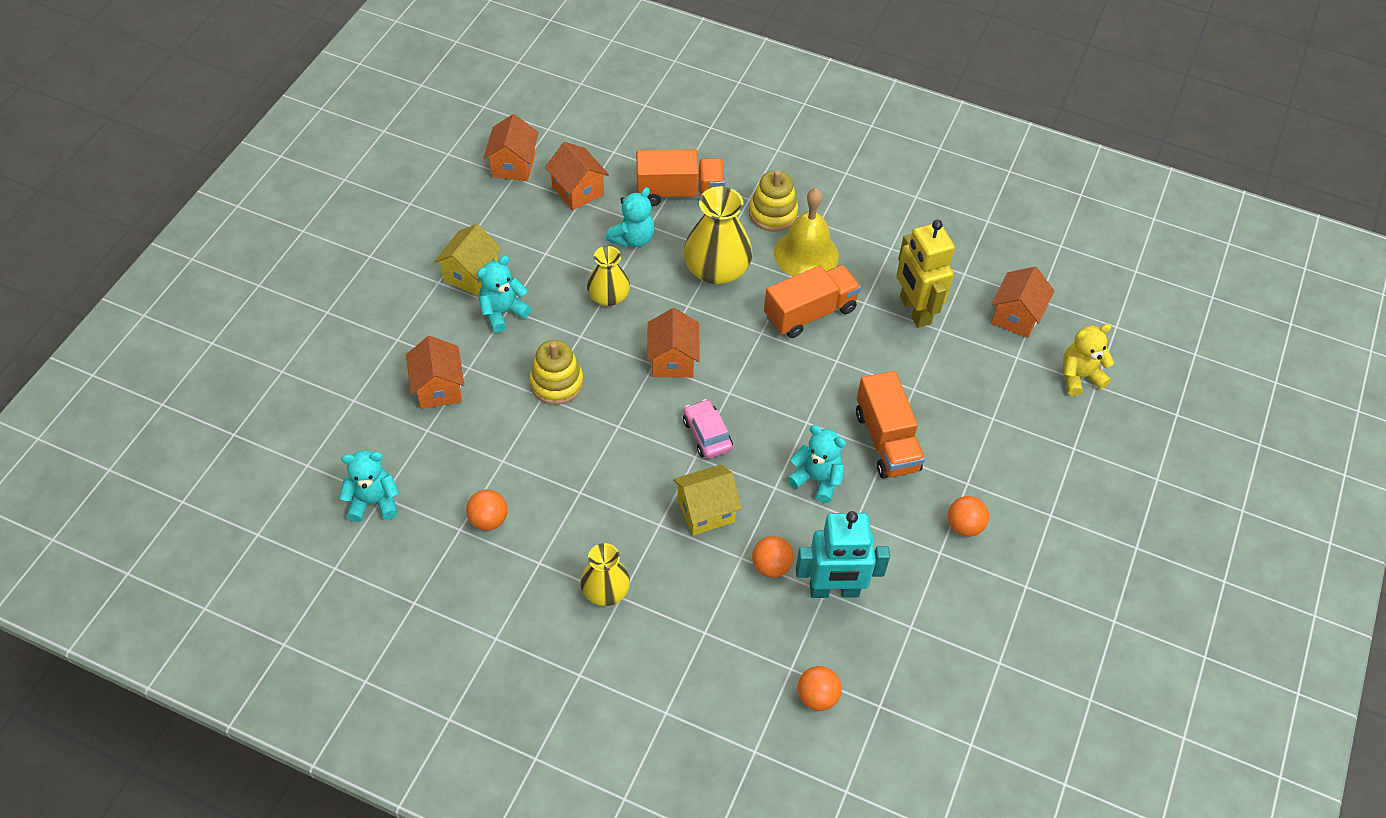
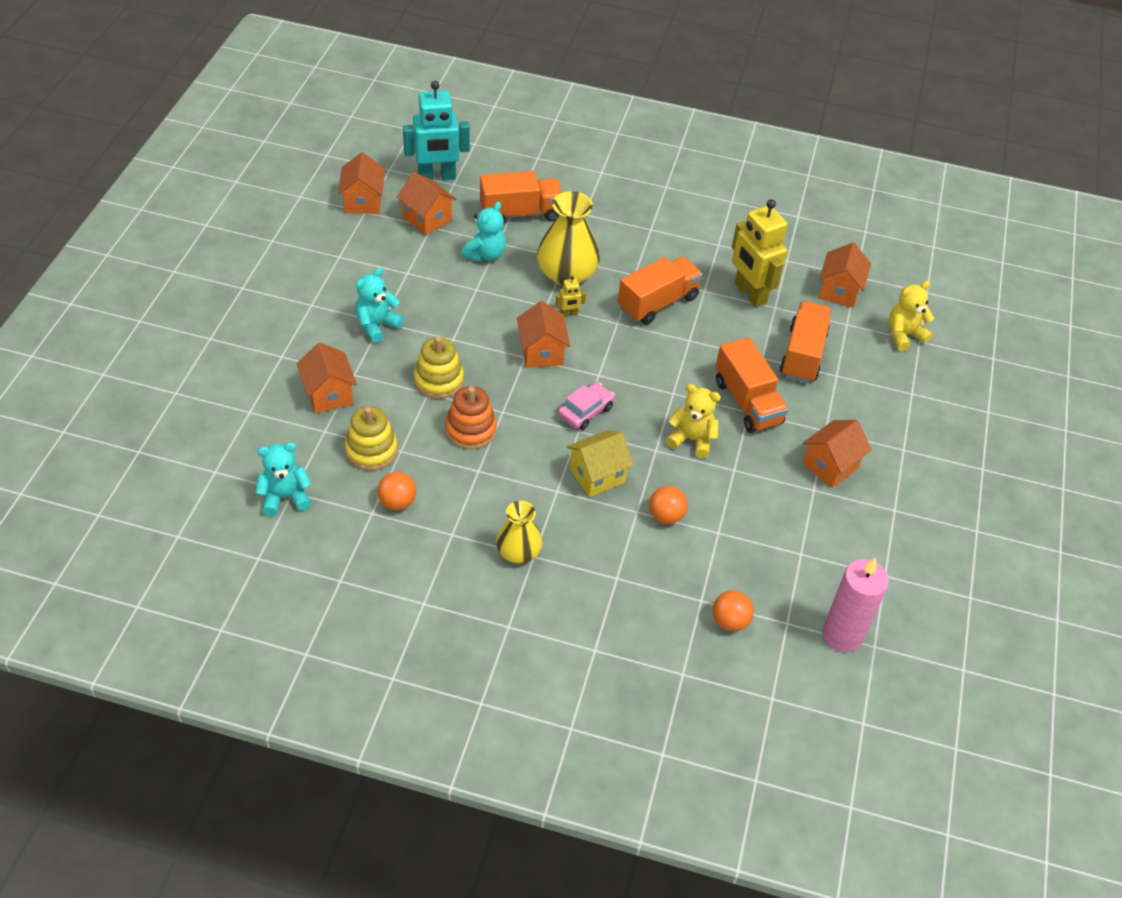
camera: 10 degrees left, 5 degrees down
yellow house [434,224,501,295] -> none
yellow vase [587,246,630,306] -> none
pink car [683,399,733,459] -> pink car turned 75 degrees clockwise [558,382,615,430]
yellow stacking toy [749,170,798,232] -> yellow stacking toy moved to [345,406,398,471]
yellow bell [774,188,839,277] -> none
turquoise teddy bear [787,425,846,503] -> yellow teddy bear [666,384,721,459]
turquoise robot [796,511,890,598] -> turquoise robot moved to [403,81,470,180]
orange ball [948,496,989,537] -> orange house [803,420,872,488]
none -> orange stacking toy [445,386,497,449]
none -> yellow robot [556,276,586,317]
none -> orange truck [780,301,831,383]
none -> pink candle [823,558,889,652]

